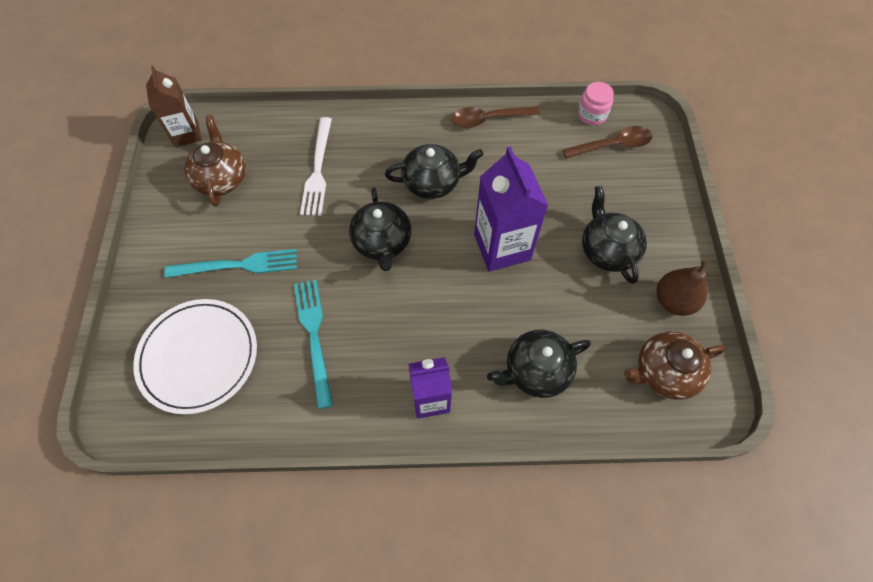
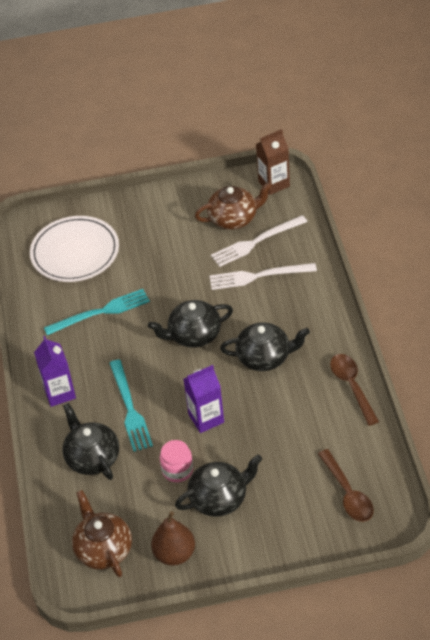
camera: 85 degrees right, 15 degrees down
turquoise fork [165,249,297,278] -> turquoise fork moved to [110,359,153,452]
black teapot [385,144,483,199] -> black teapot turned 75 degrees counterclockwise [220,323,310,371]
purple carton [474,146,548,272] -> purple carton [183,365,224,433], size x0.66
pink jar [578,82,614,125] -> pink jar moved to [160,440,193,482]
none -> white fork [211,215,307,267]

